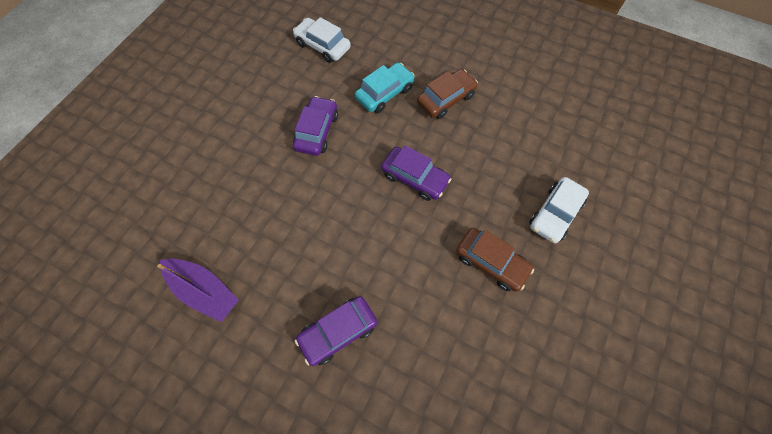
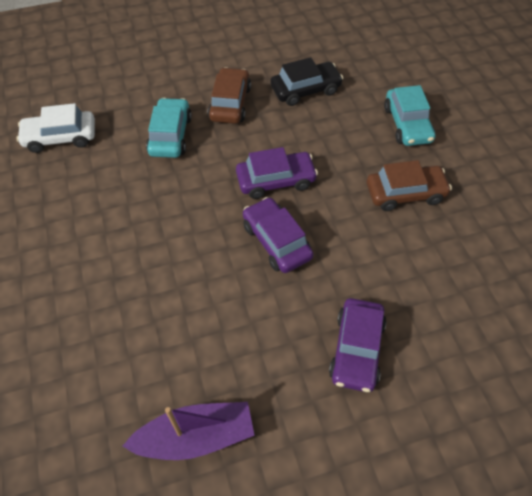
camera: 45 degrees left, 10 degrees down
purple car [293,96,338,156] -> purple car moved to [243,197,313,273]
white car [529,177,589,243] -> turquoise car [384,85,435,146]
none -> black car [270,57,343,106]

